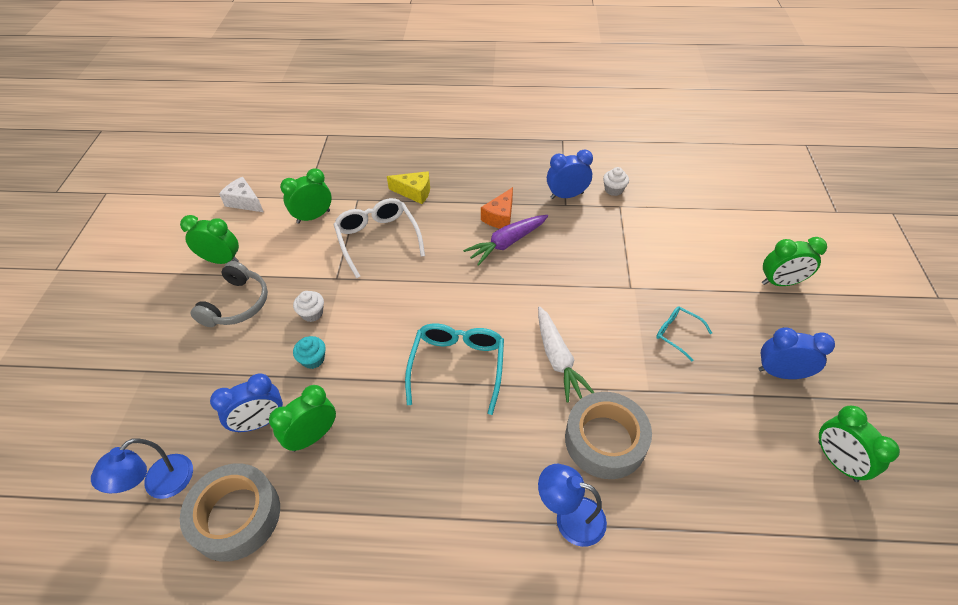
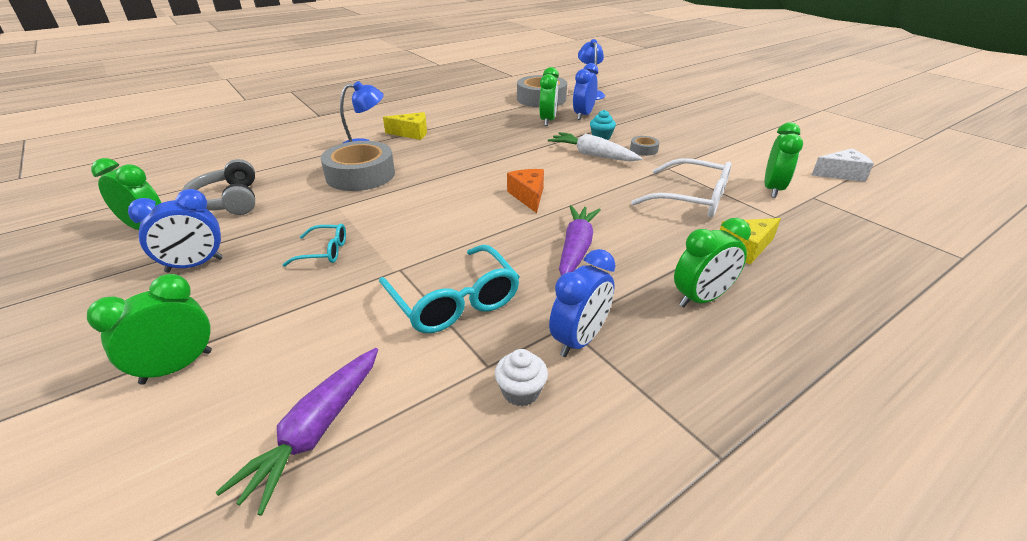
camera: 140 degrees right, 15 degrees down
green clock [180,215,239,264] -> green clock moved to [674,218,751,308]
grey headphones [191,261,268,327] -> grey headphones moved to [182,159,255,215]
white cupcake [293,291,324,322] -> grey tape [630,136,660,156]
turquoise glasses [405,323,504,415] -> turquoise glasses moved to [379,245,520,333]
orange cheese [481,187,513,229] -> orange cheese moved to [507,169,544,213]
white carrot [538,306,595,403] -> white carrot moved to [548,132,642,161]
none -> purple carrot [216,348,378,516]
none -> yellow cheese [383,112,427,140]

